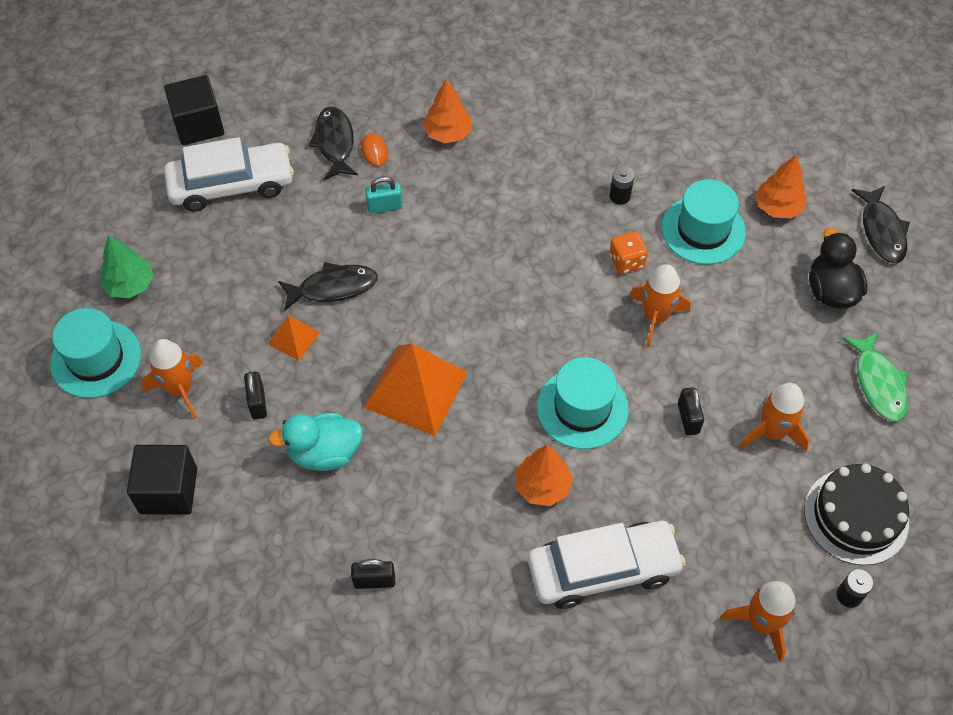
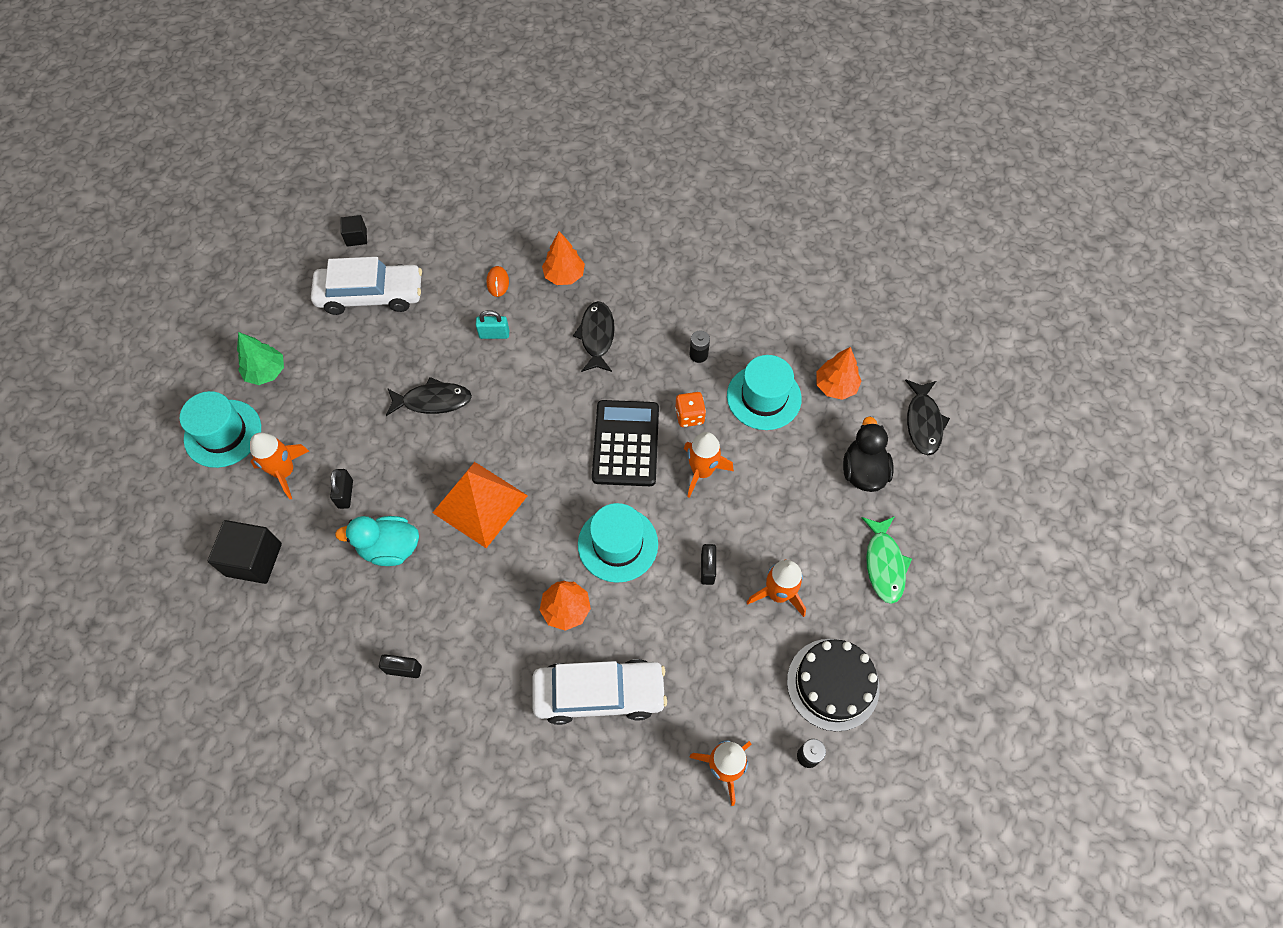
camera: 10 degrees right, 5 degrees up
black cube [164,75,224,145] -> black cube [340,215,367,247], size x0.55
orange pyramid [268,315,320,361] -> none
black fish [308,106,358,180] -> black fish moved to [573,301,615,372]
none -> black calculator [592,400,659,486]

